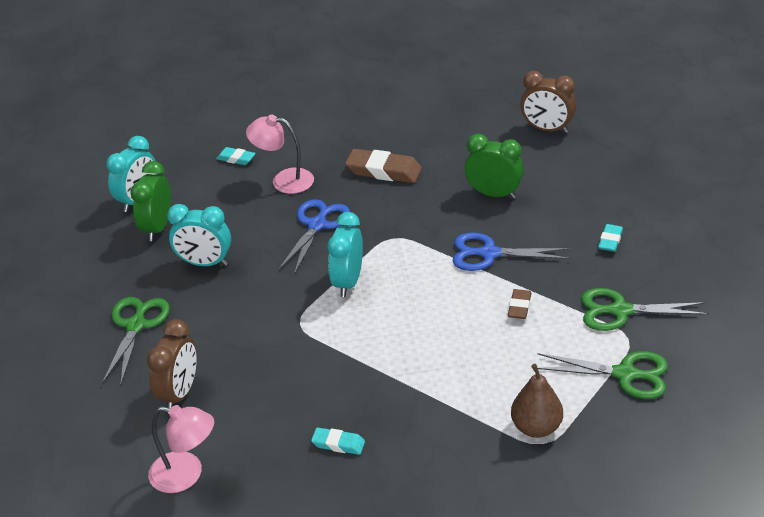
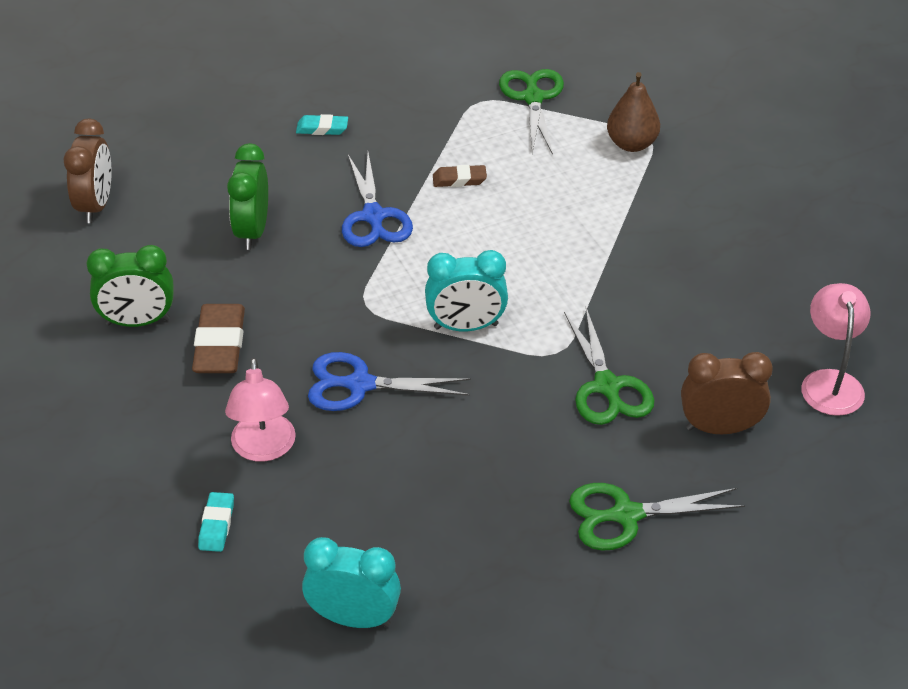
camera: 110 degrees left, 5 degrees up
green clock [131,161,171,241] -> green clock moved to [86,245,173,327]
turquoise clock [167,204,231,266] -> none
turquoise eraser [311,427,365,455] -> none
green scissors [581,288,709,331] -> green scissors moved to [564,308,654,425]

